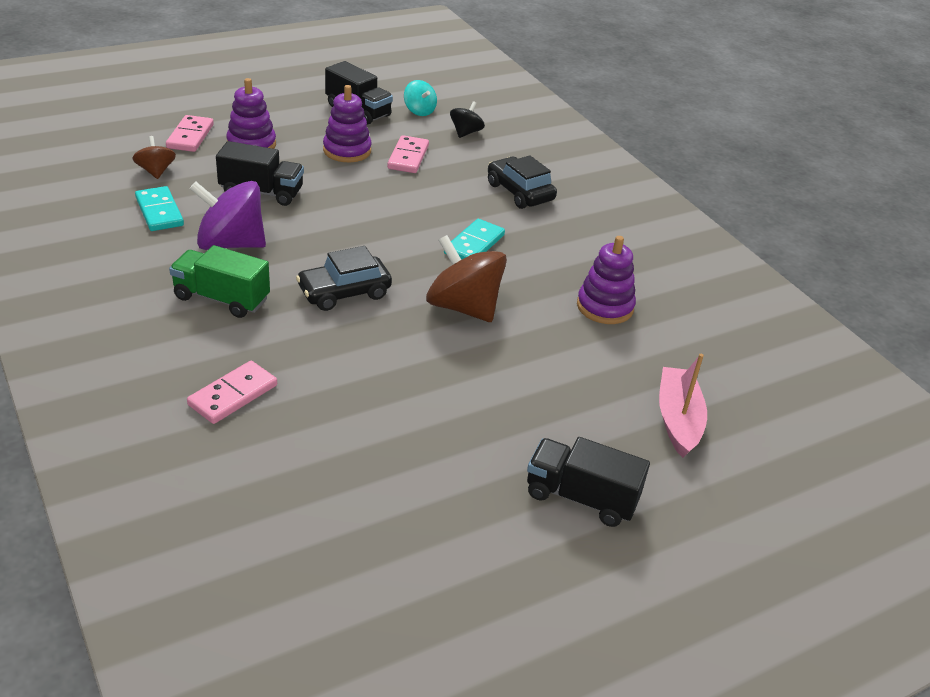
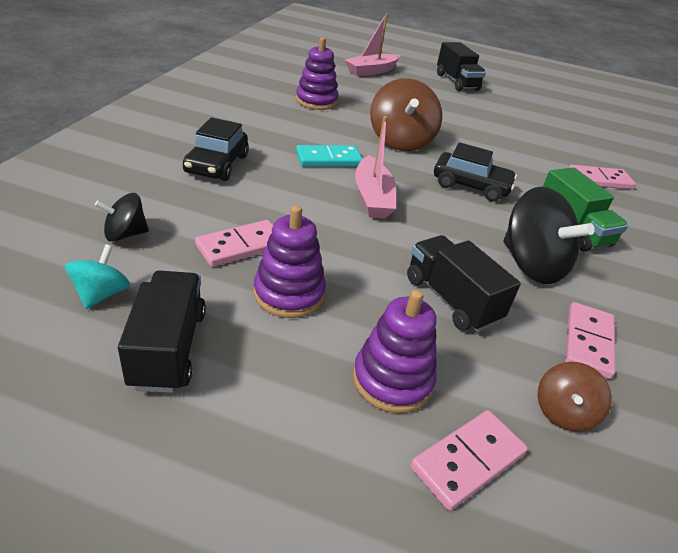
camera: 135 degrees left, 0 degrees up
turquoise domino [135,186,184,231] -> pink domino [565,302,616,379]
purple spinning top [190,181,266,250] -> black spinning top [504,187,595,284]
none -> pink boat [355,116,396,219]

